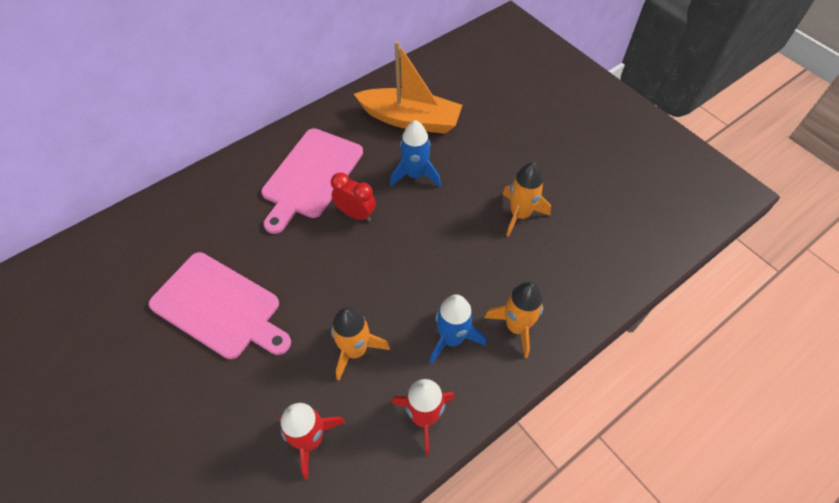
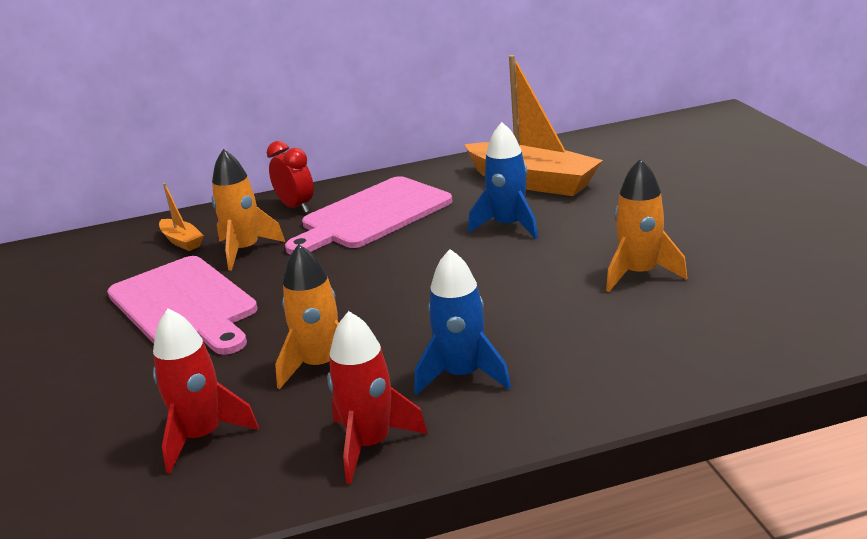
camera: 25 degrees right, 30 degrees down
red clock [331,172,376,222] -> red clock moved to [267,141,314,213]
orange rocket [484,282,543,358] -> orange rocket moved to [212,149,285,271]
none -> orange boat [159,183,204,251]

